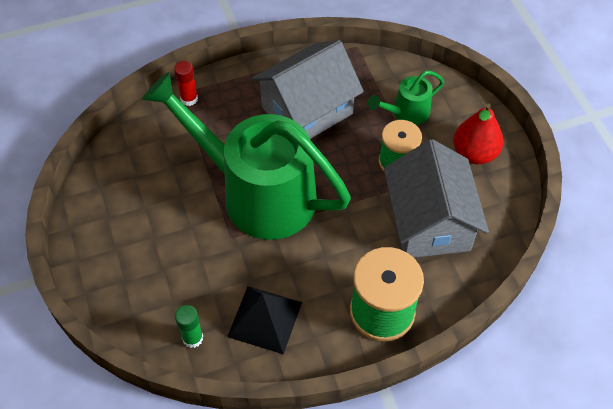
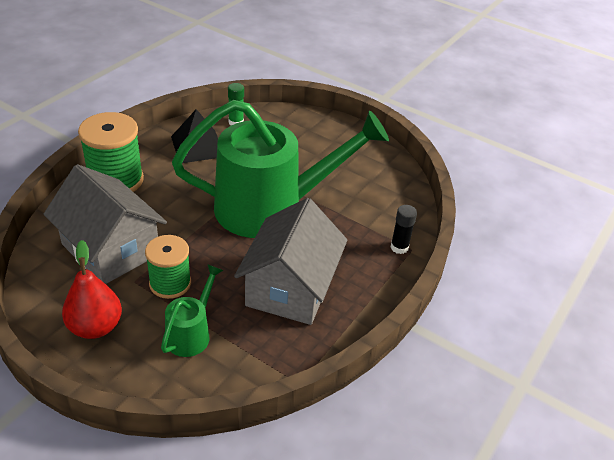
camera: 140 degrees right, 15 degrees down
red glue stick [174,61,198,106] -> black glue stick [391,205,417,254]

